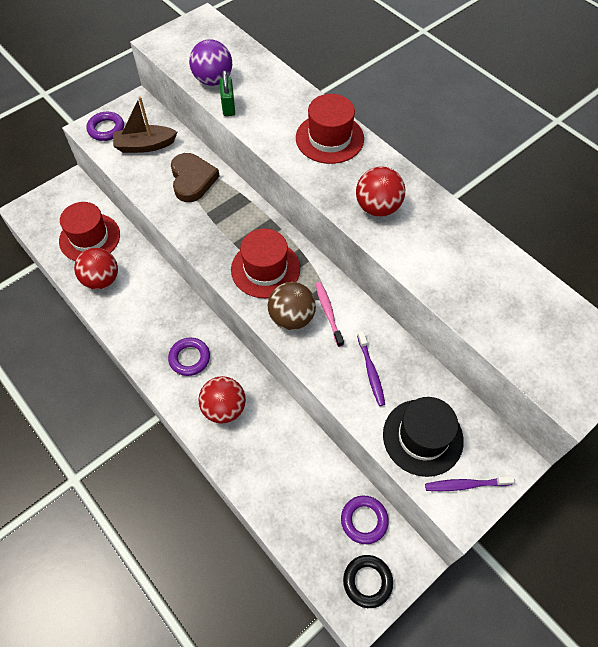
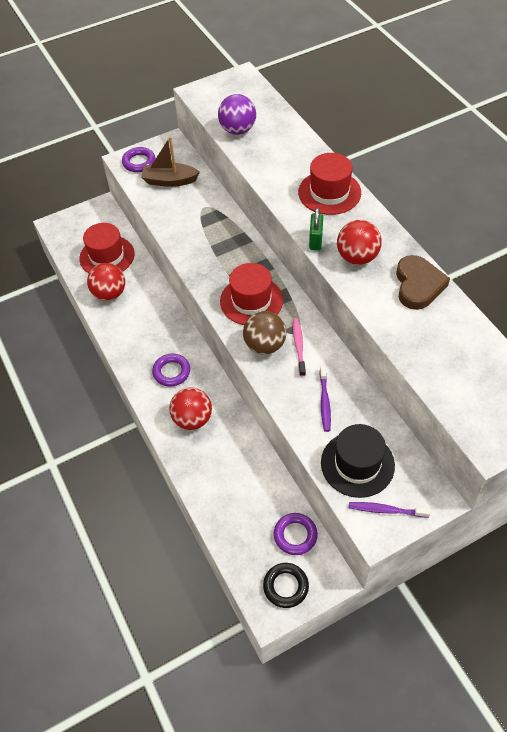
camera: 15 degrees right, 5 degrees down
brown heart [171,153,219,202] -> brown heart moved to [396,255,450,310]
green padlock [219,70,235,116] -> green padlock moved to [309,208,323,250]

